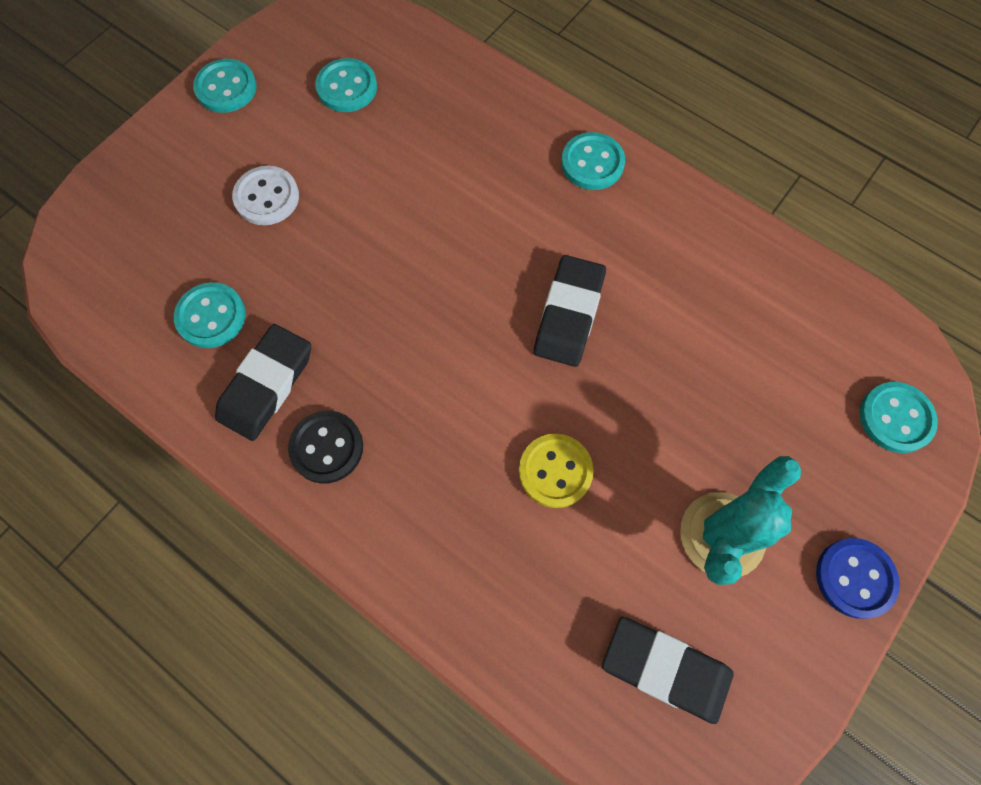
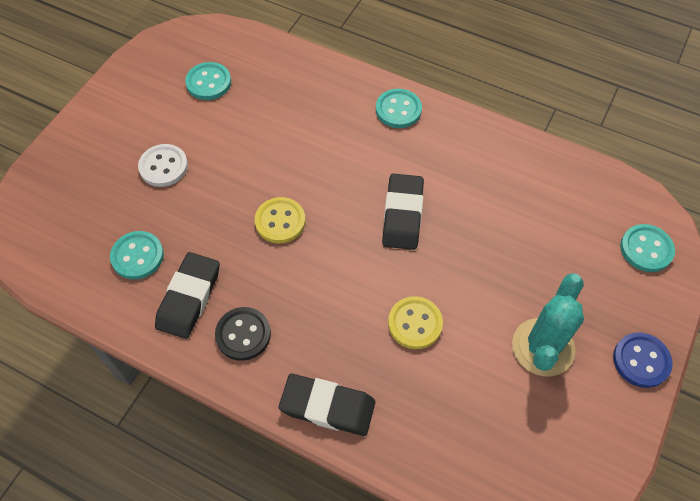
camera: 10 degrees left, 10 degrees down
turquoise button [193,59,257,113] -> none
black eraser [602,617,734,724] -> black eraser moved to [279,374,375,436]
none -> yellow button [255,197,305,243]

